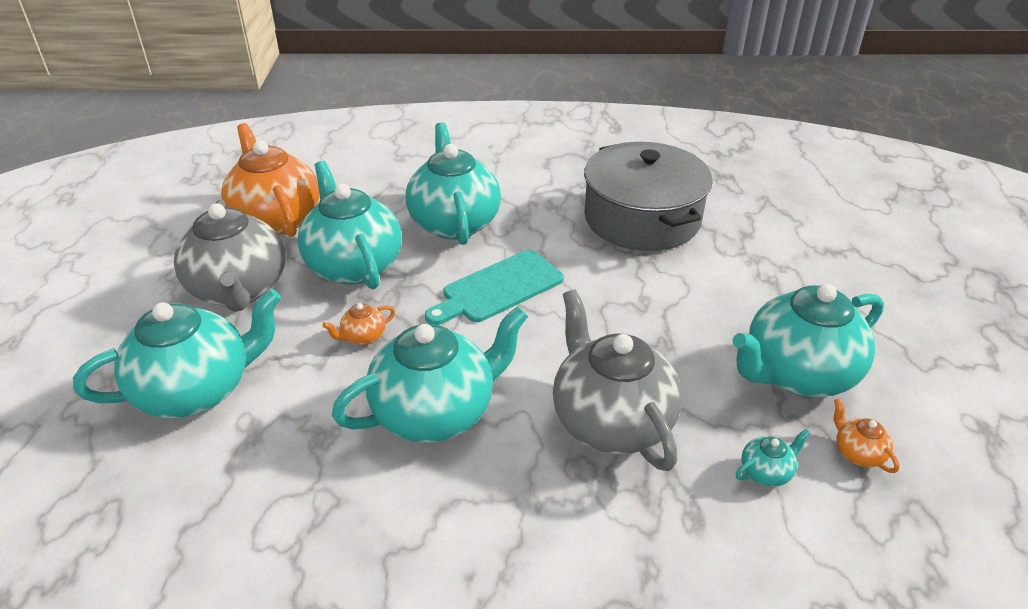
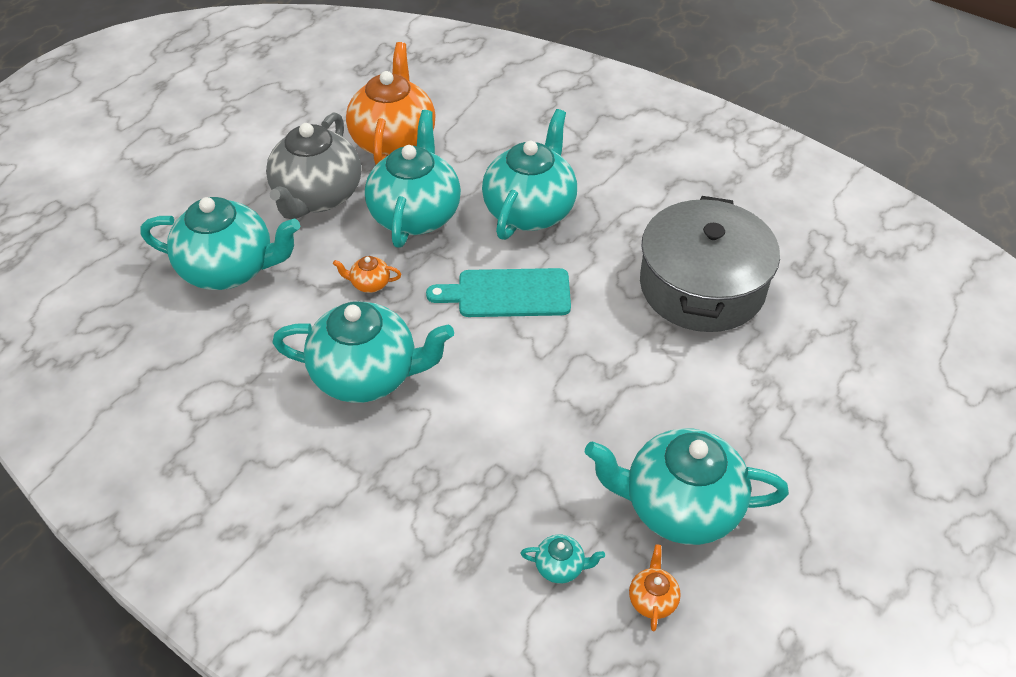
camera: 35 degrees right, 10 degrees up
grey teapot [553,289,682,471] -> none

